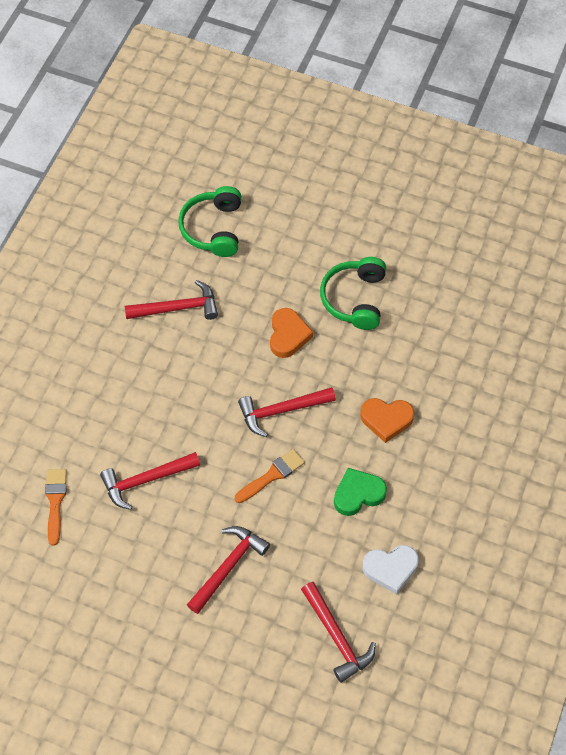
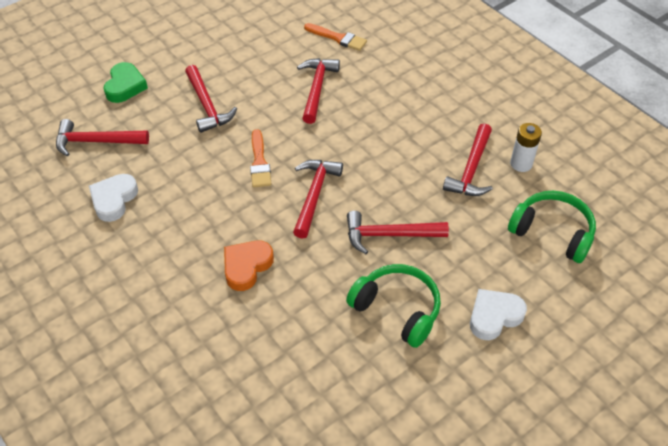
camera: 120 degrees right, 10 degrees down
orange heart [270,308,313,358] -> red hammer [347,211,449,254]
green heart [334,468,387,516] -> green heart moved to [104,62,148,103]
none -> white heart [470,289,527,340]
none -> white battery [510,123,542,172]

